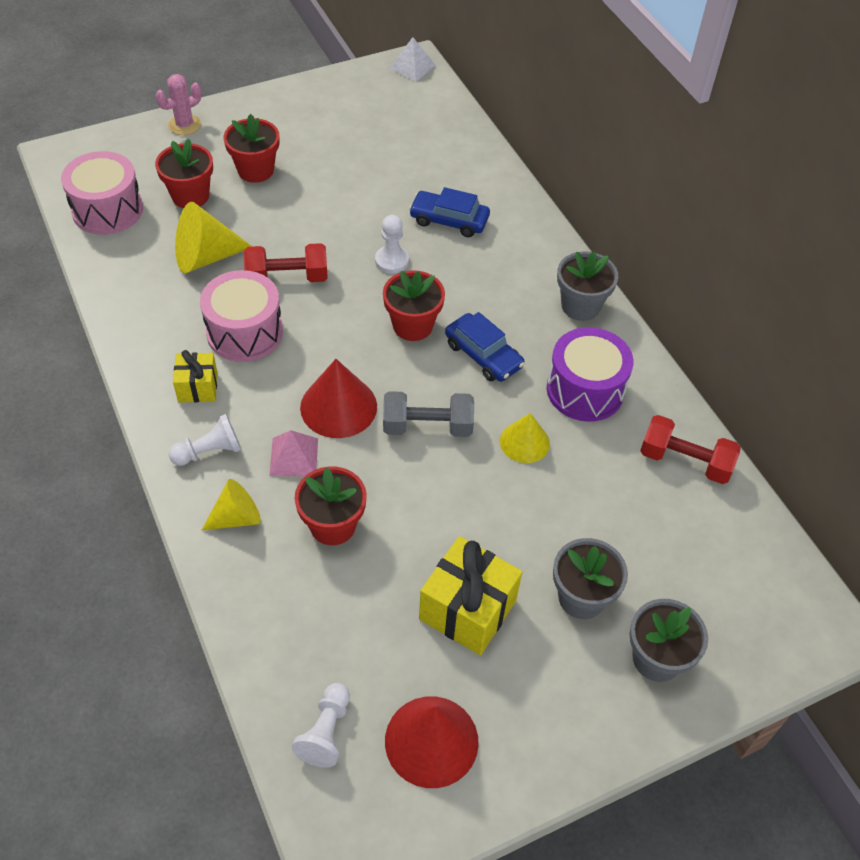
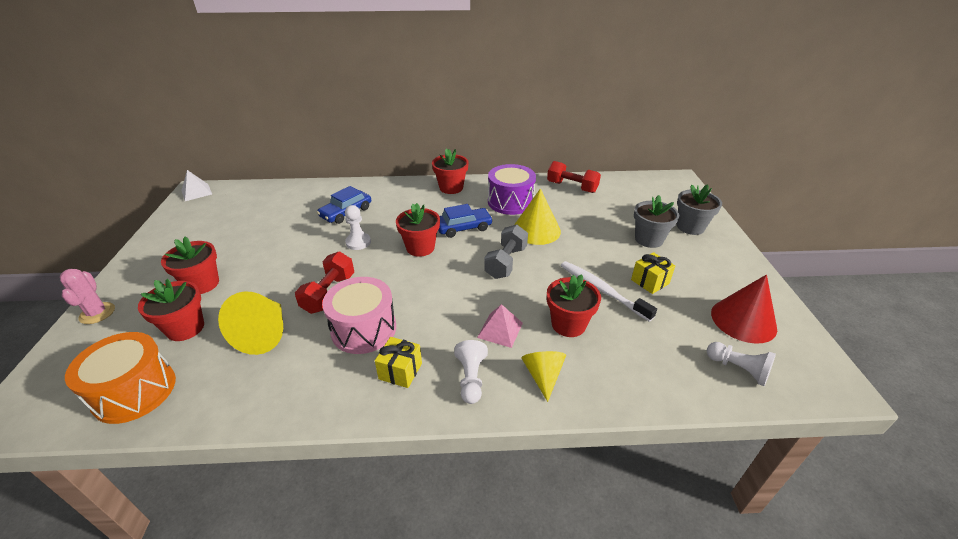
camera: 65 degrees left, 15 degrees down
pink drum [61,151,143,235] -> orange drum [65,332,176,424]
red cone [300,359,377,438] -> none
yellow gift [419,536,522,655] -> yellow gift [631,252,675,294], size x0.58
yellow cone [500,413,550,463] -> yellow cone [514,188,561,245], size x1.55
grey flower pot [557,251,618,321] -> red flower pot [432,149,469,194]
red dumbbell [640,415,741,484] -> red dumbbell turned 75 degrees clockwise [547,161,601,193]
none -> white toothbrush [561,261,657,322]

